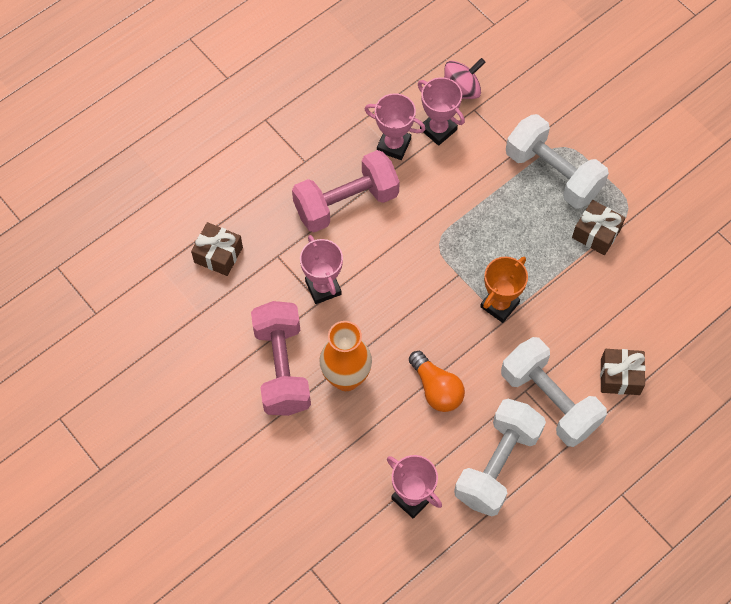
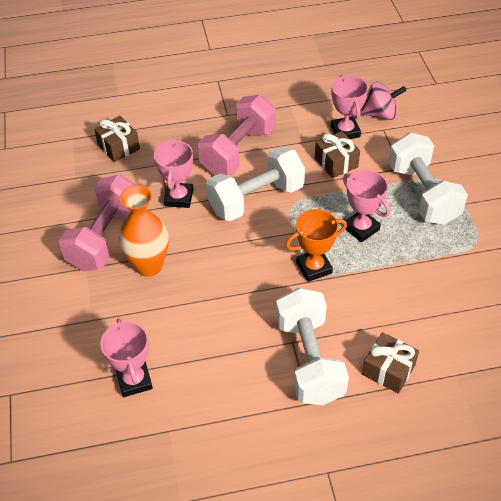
camera: 30 degrees right, 15 degrees down
pink dumbbell [292,150,400,232] -> pink dumbbell turned 60 degrees counterclockwise [198,95,276,175]
pink trophy [365,93,426,160] -> pink trophy moved to [343,170,390,242]
orange light bulb [409,351,465,412] -> none
white dumbbell [454,399,546,516] -> white dumbbell moved to [206,146,305,221]
brown gift [572,200,625,255] -> brown gift moved to [315,131,360,178]

